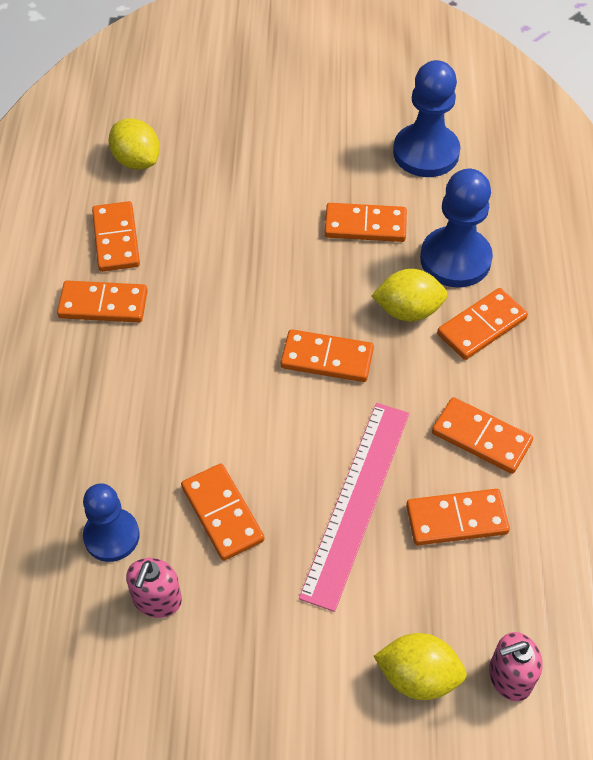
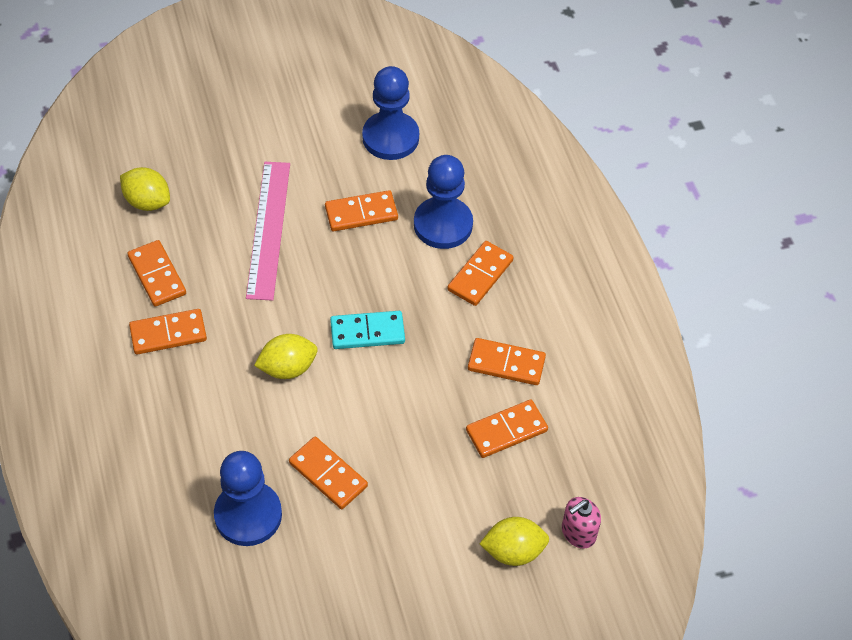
camera: 20 degrees left, 0 degrees up
blue pawn [83,483,140,562] -> blue pawn [214,451,282,546], size x1.50
pink soap dispenser [126,558,182,618] -> none
orange domino [281,329,374,382] -> turquoise domino [330,311,405,349]
pink ruler [299,403,409,612] -> pink ruler moved to [246,162,290,301]
yellow lemon [372,269,448,322] -> yellow lemon moved to [254,334,318,379]

